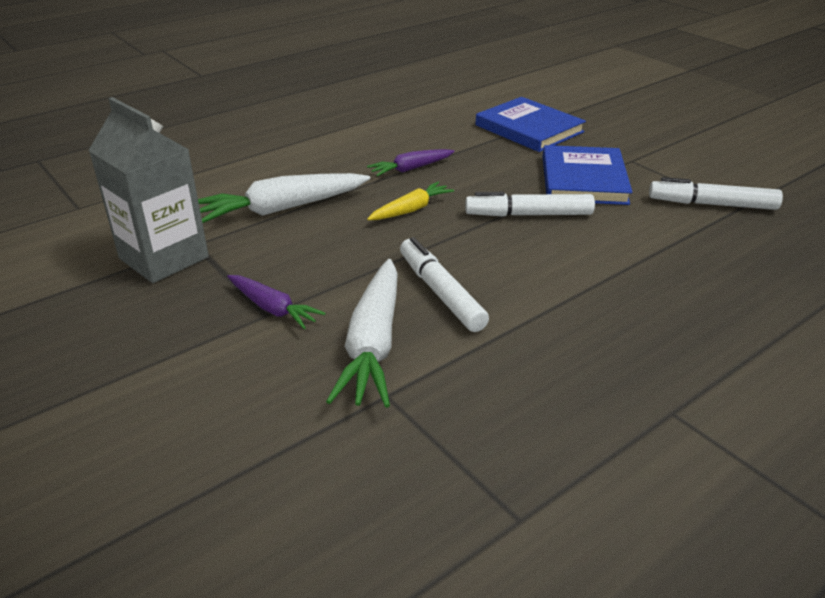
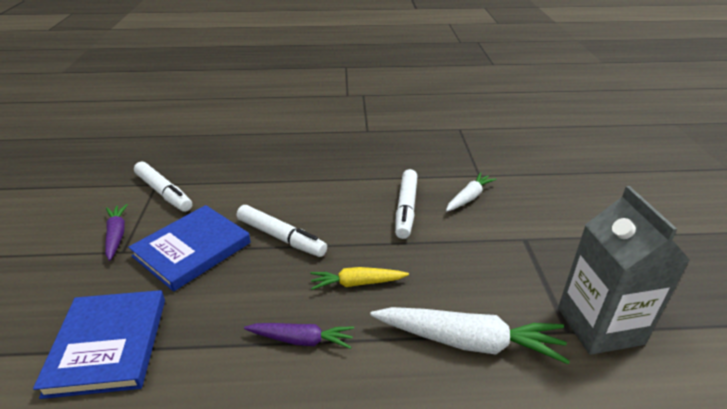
camera: 145 degrees left, 0 degrees up
purple carrot [227,275,326,329] -> purple carrot moved to [105,204,128,261]
white carrot [326,259,398,408] -> white carrot [446,172,497,211], size x0.58

